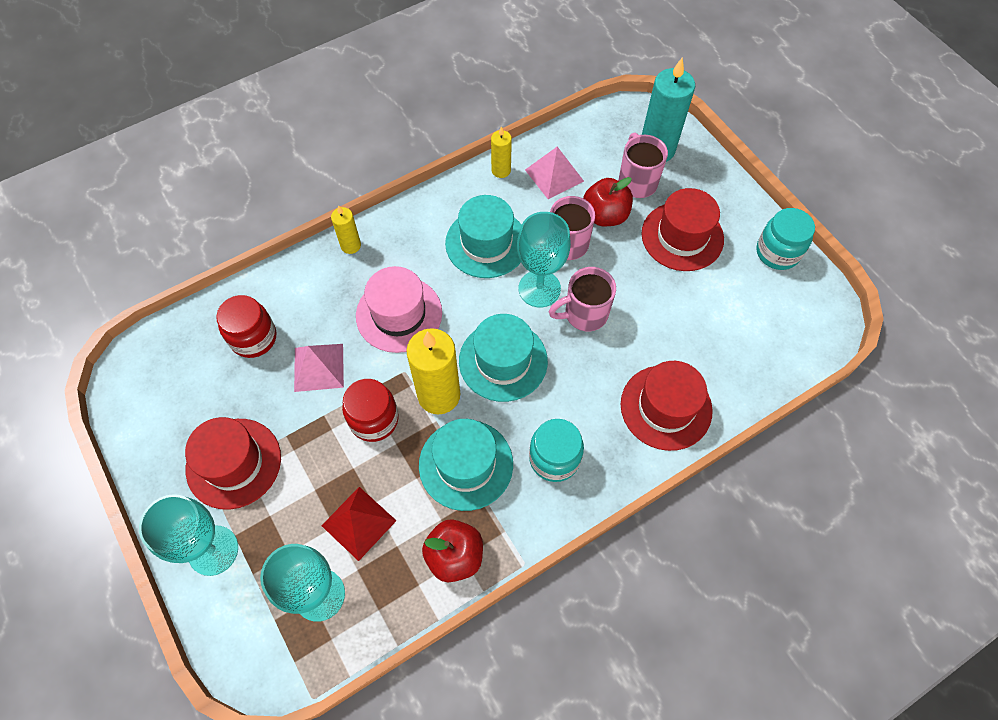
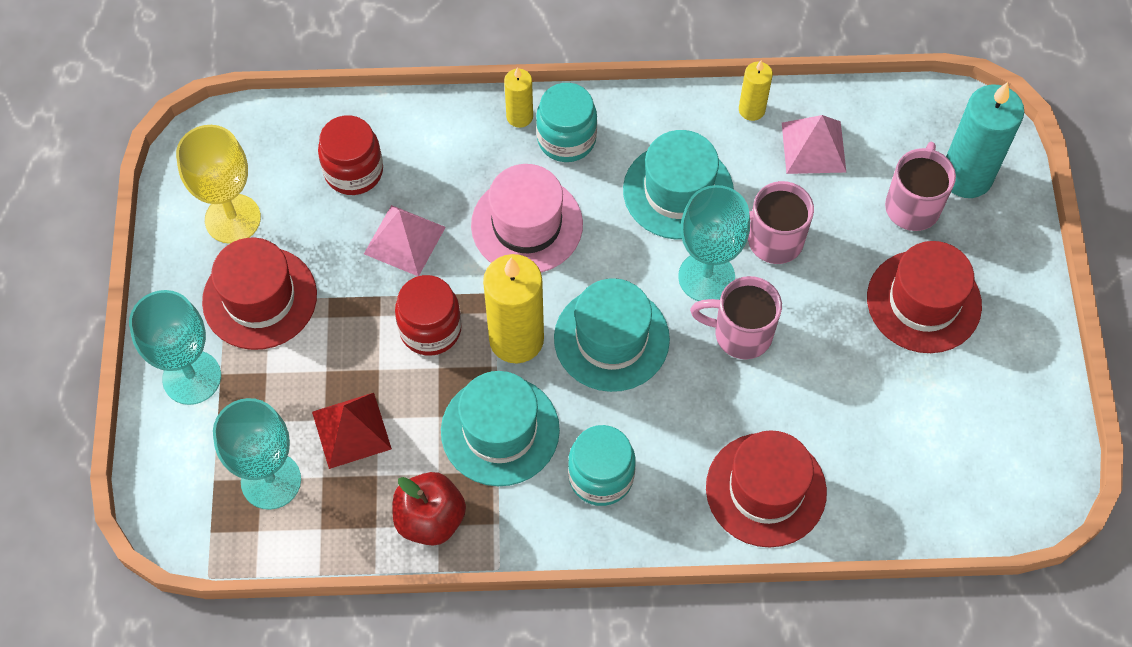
camera: 30 degrees right, 0 degrees up
red apple [583,177,633,227] -> none
turquoise jar [756,208,815,270] -> turquoise jar moved to [536,83,597,162]
none -> yellow goblet [176,125,261,244]

